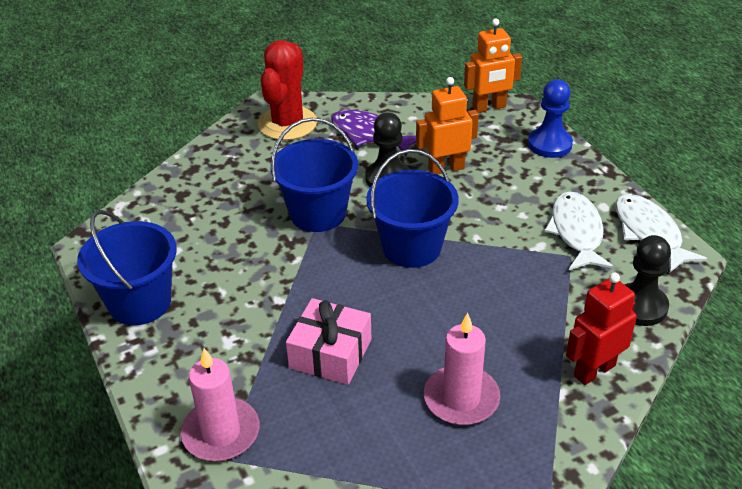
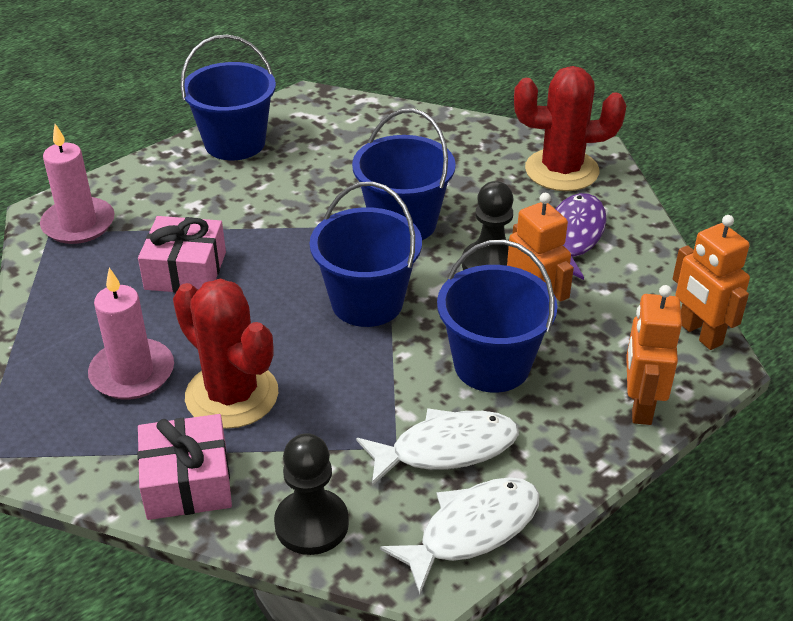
camera: 75 degrees right, 0 degrees up
blue pawn [528,79,573,158] -> orange robot [626,285,682,425]
red robot [566,273,637,385] -> pink gift [137,414,232,520]
none -> red cactus [173,279,278,429]
none -> blue bucket [437,240,557,393]

